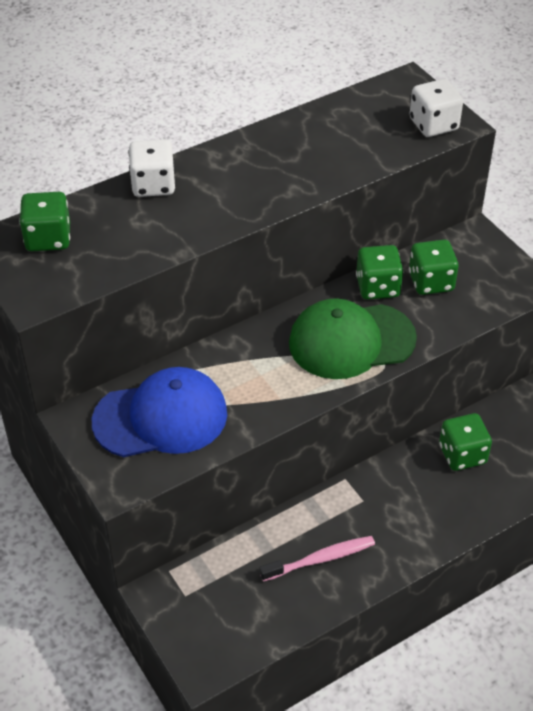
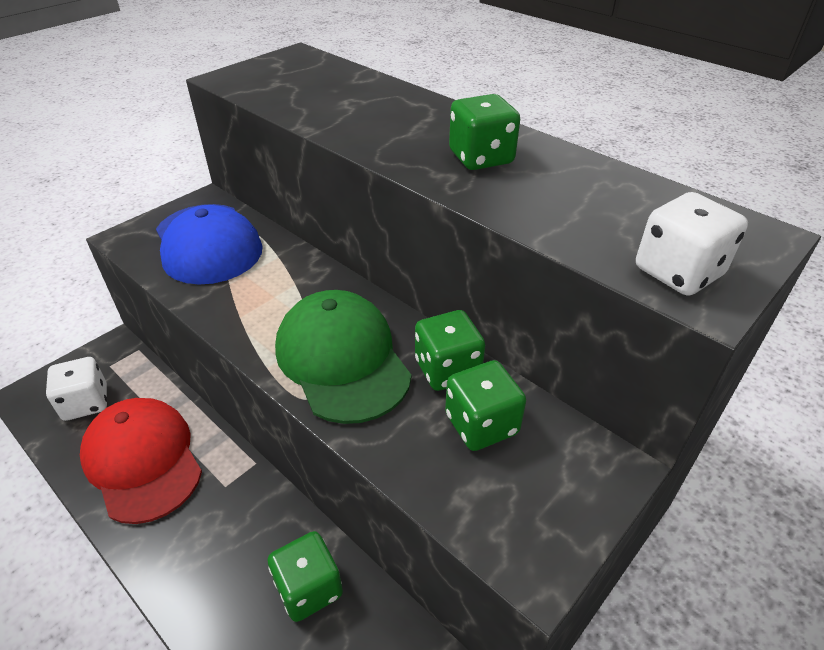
camera: 75 degrees right, 5 degrees down
green dice [19,192,70,251] -> green dice moved to [449,94,520,170]
white dice [128,139,175,197] -> white dice moved to [46,357,107,421]
pink toothbrush [260,536,375,581] -> red cap [80,398,202,524]

